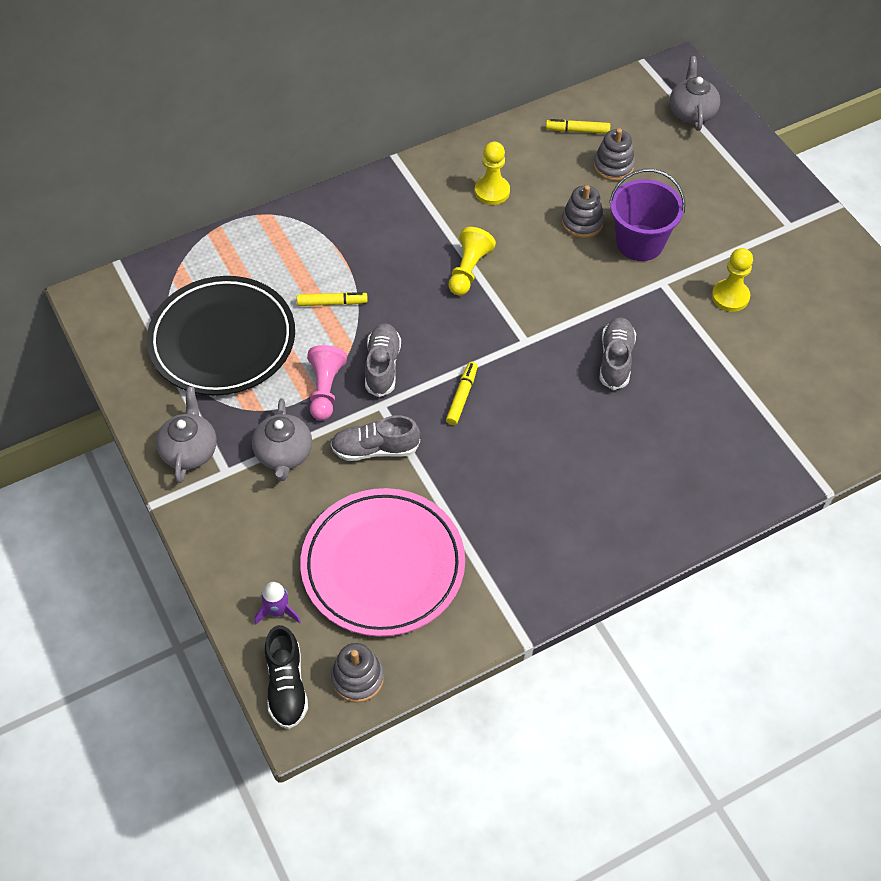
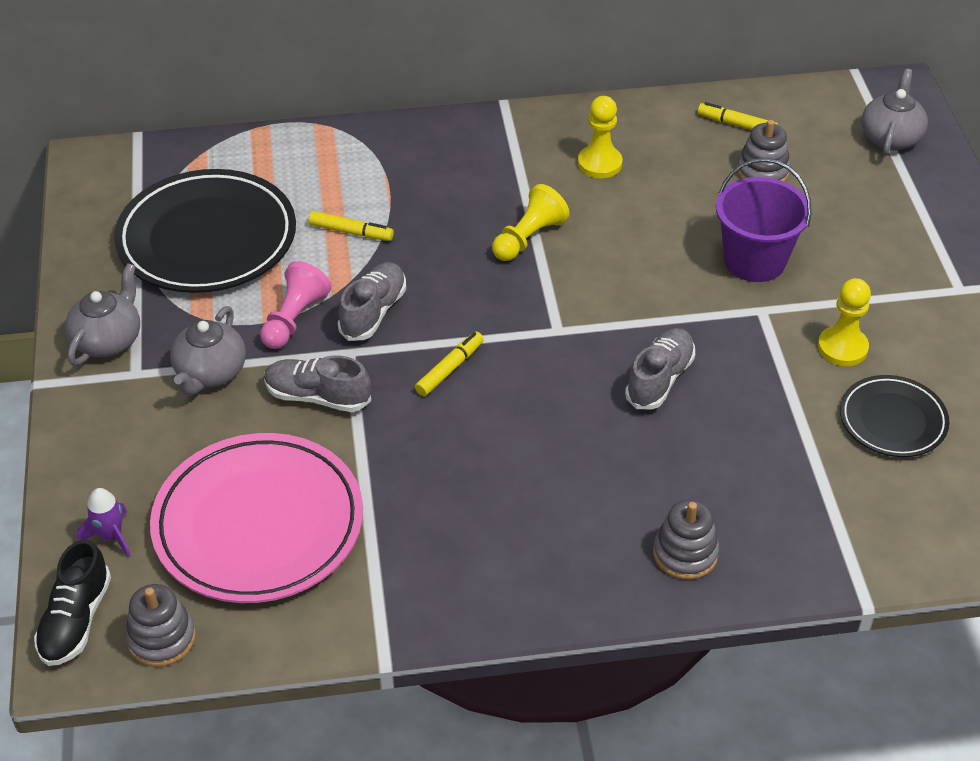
camera: 20 degrees right, 10 degrees down
grey stacking toy [561,185,604,238] -> grey stacking toy moved to [653,500,719,580]
none -> black plate [840,375,950,457]

